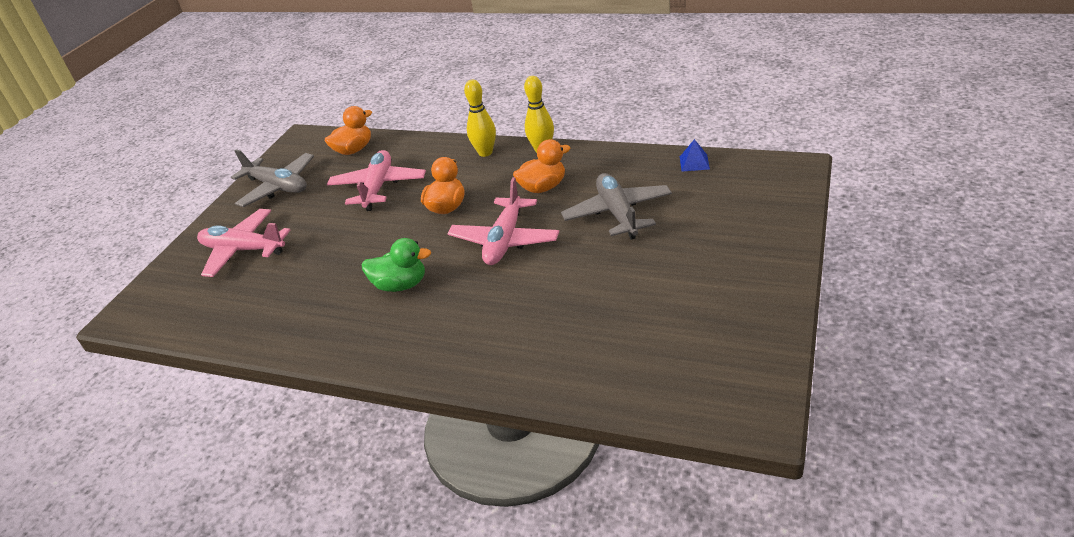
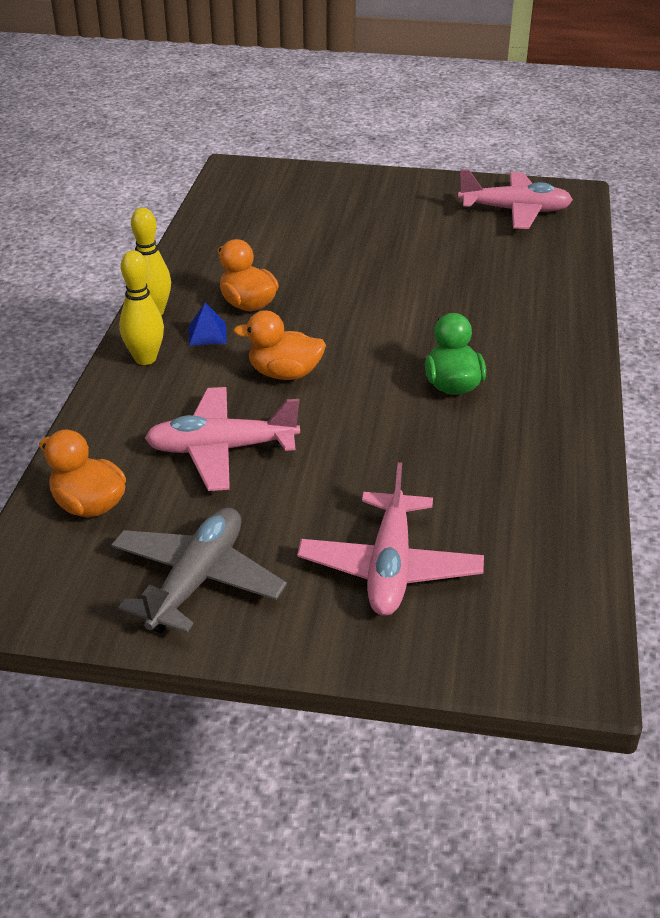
camera: 105 degrees left, 0 degrees up
pink plane [447,177,559,265] -> pink plane moved to [458,169,573,229]
grey plane [561,173,672,240] -> none
blue pyramid [680,139,710,172] -> blue pyramid moved to [189,303,227,346]

